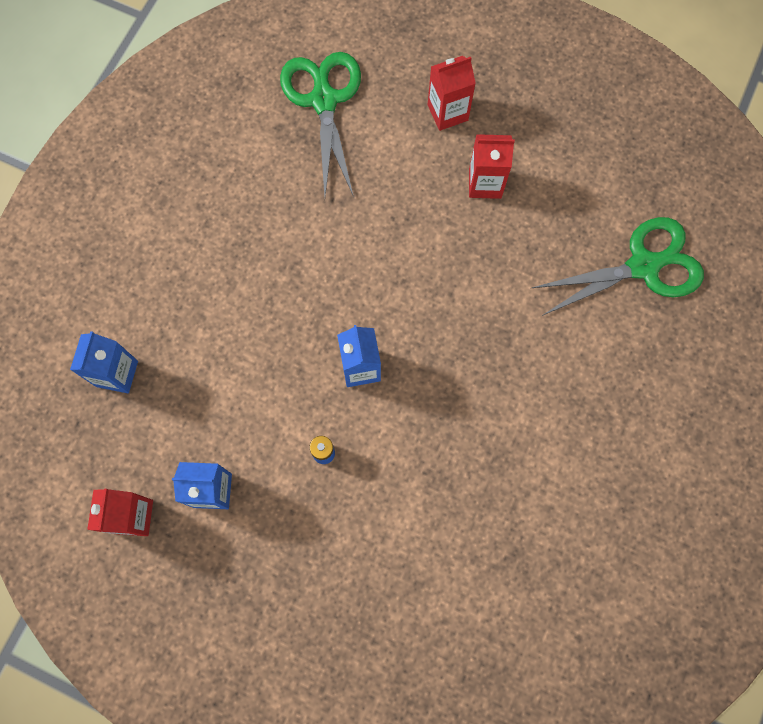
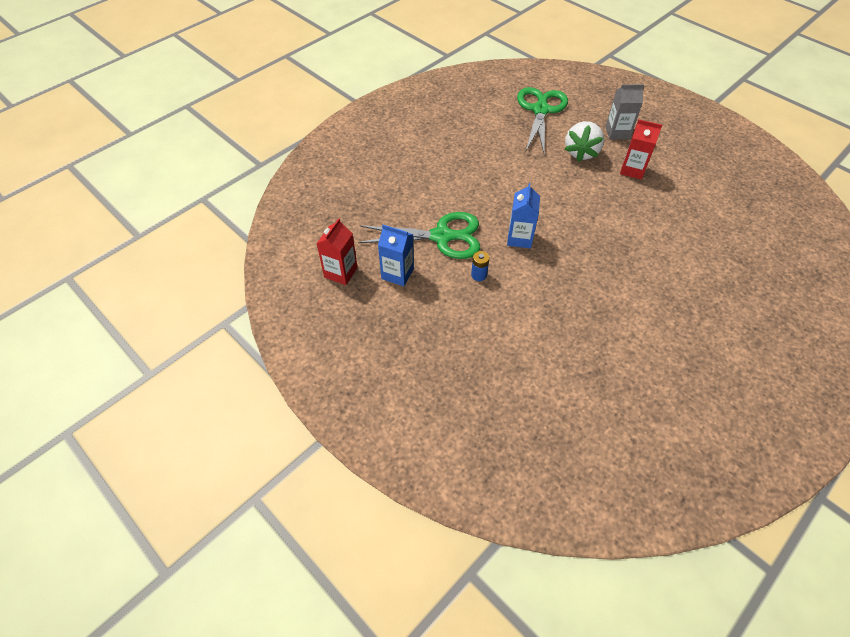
camera: 20 degrees right, 20 degrees down
blue carton [70,331,138,393] -> none
red carton [427,56,476,131] -> grey carton [605,84,644,139]
green scissors [532,217,704,316] -> green scissors moved to [358,212,480,259]
none -> white strawberry [565,121,604,162]

